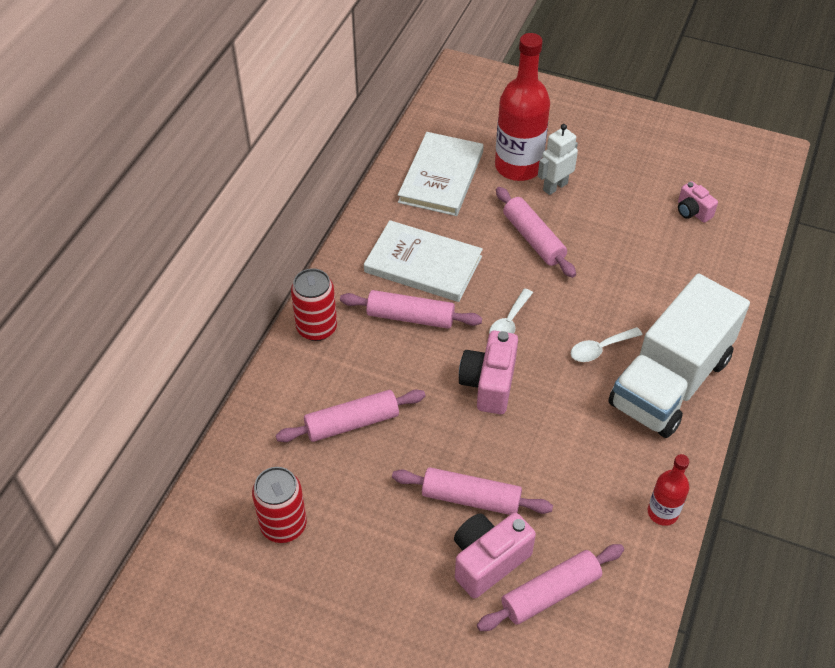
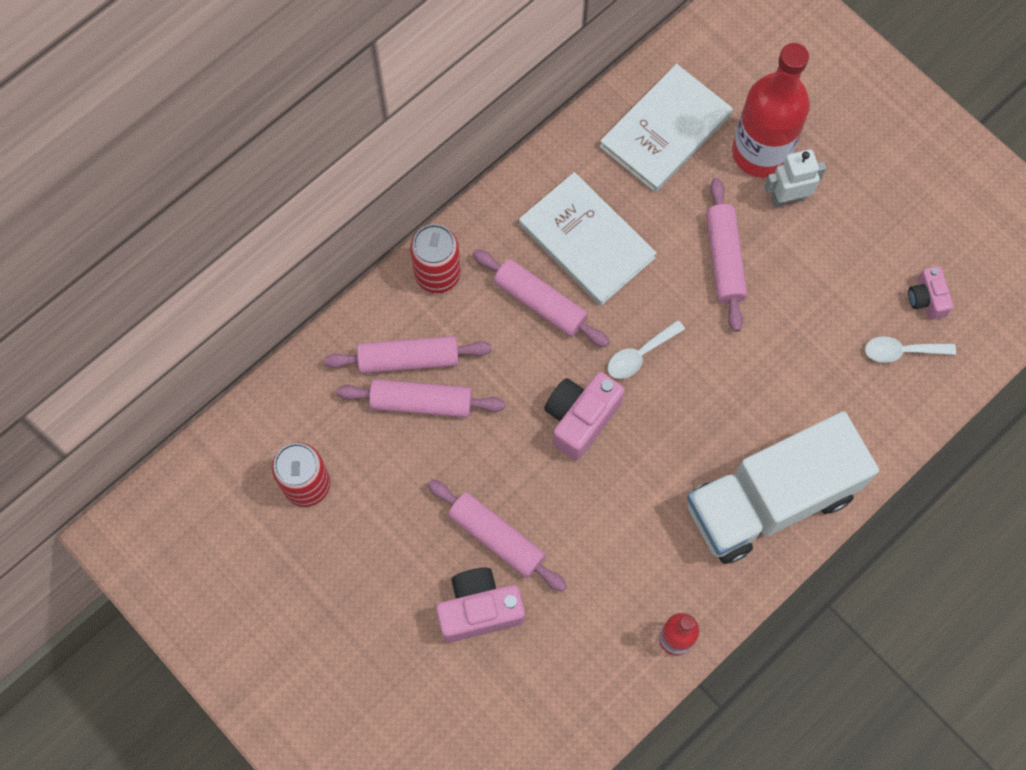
camera: 25 degrees right, 20 degrees up
pink rolling pin [477,544,624,631] -> pink rolling pin moved to [324,336,492,374]
white spoon [571,327,643,362] -> white spoon moved to [865,336,956,363]

